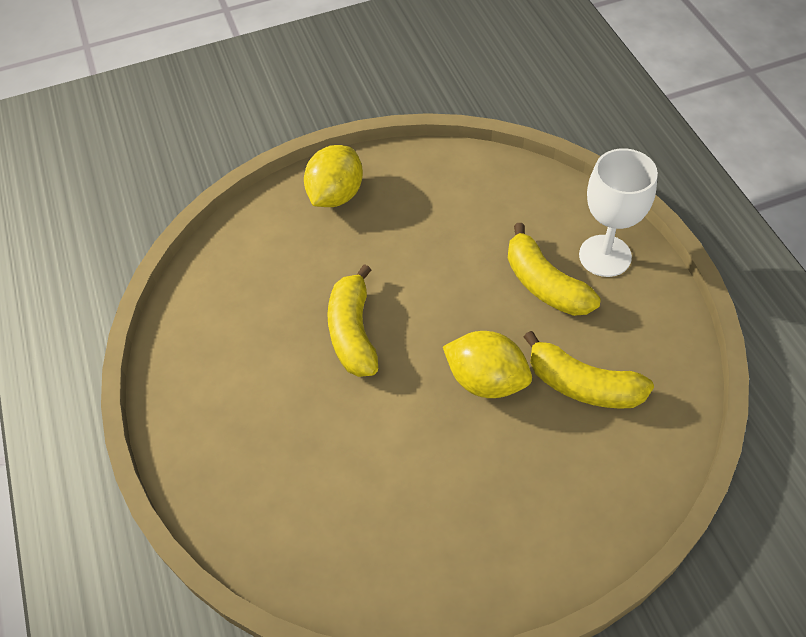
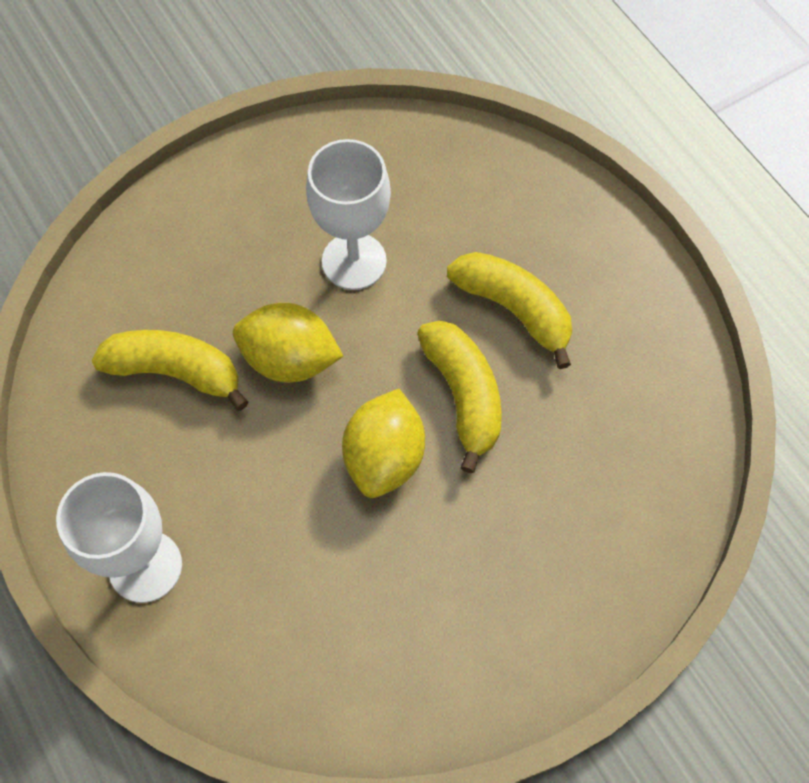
camera: 165 degrees right, 10 degrees up
yellow lemon [304,145,363,207] -> yellow lemon moved to [342,389,425,498]
yellow banana [508,223,601,316] -> yellow banana moved to [447,252,572,369]
none -> white goblet [306,139,391,290]

